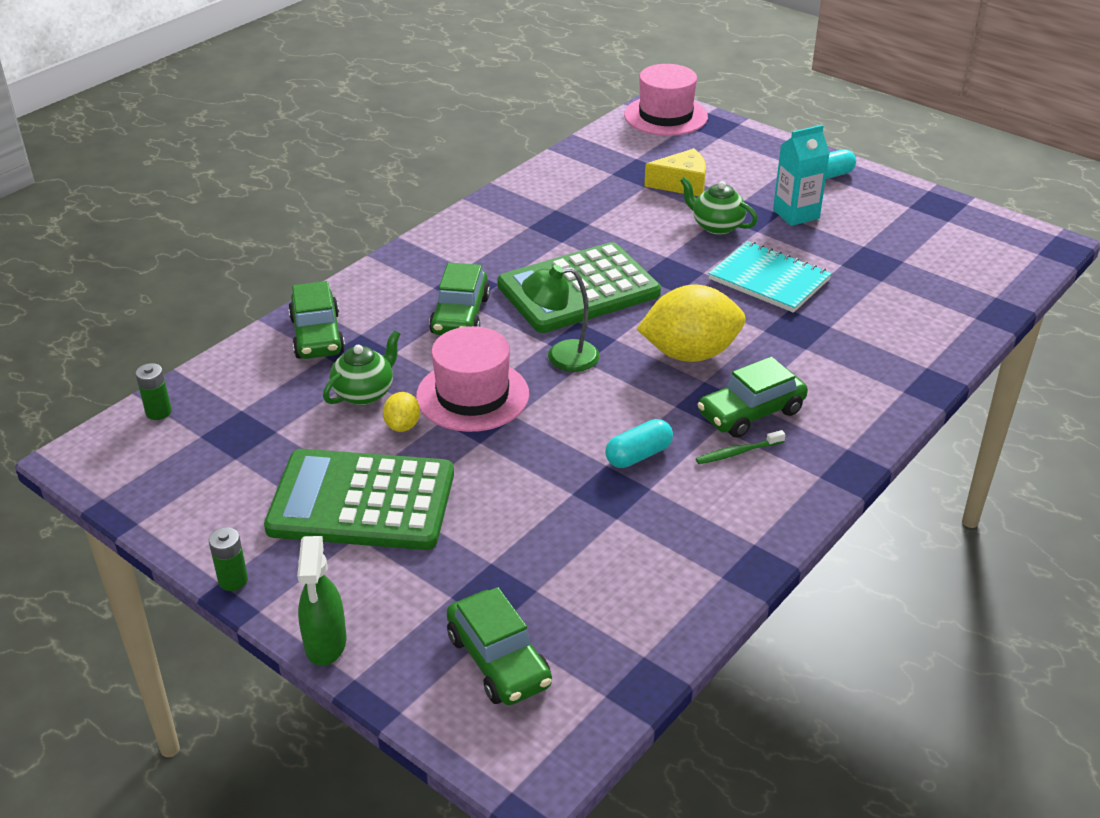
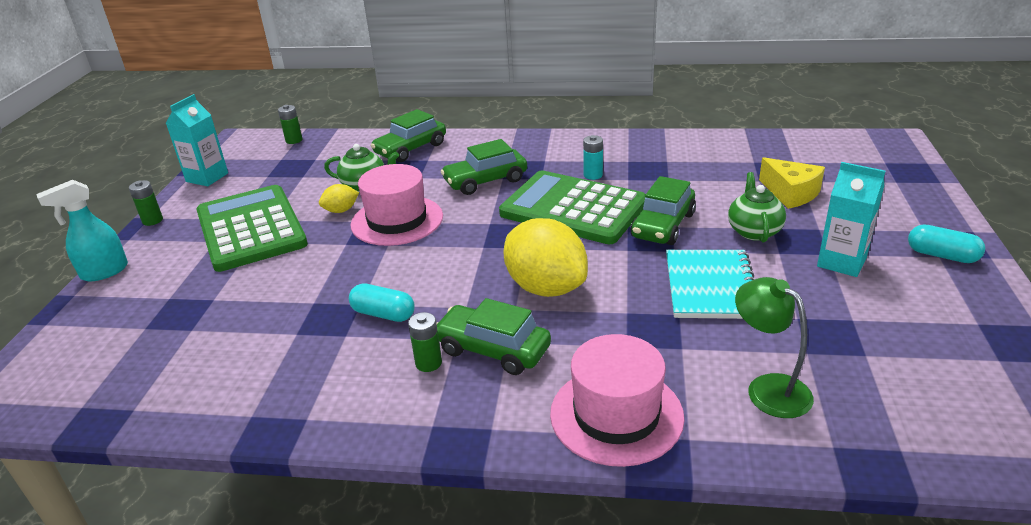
camera: 60 degrees right, 5 degrees down
green spray bottle [297,536,346,666] -> turquoise spray bottle [36,180,128,281]
green car [446,587,552,705] -> green car moved to [631,176,696,245]
green lamp [522,265,600,372] -> green lamp moved to [735,277,814,418]
pink hat [624,64,708,136] -> pink hat moved to [550,334,685,467]
green toothbrush [696,430,785,464] -> green battery [408,312,442,372]
none -> turquoise carton [166,94,228,186]
none -> turquoise battery [583,135,603,180]

